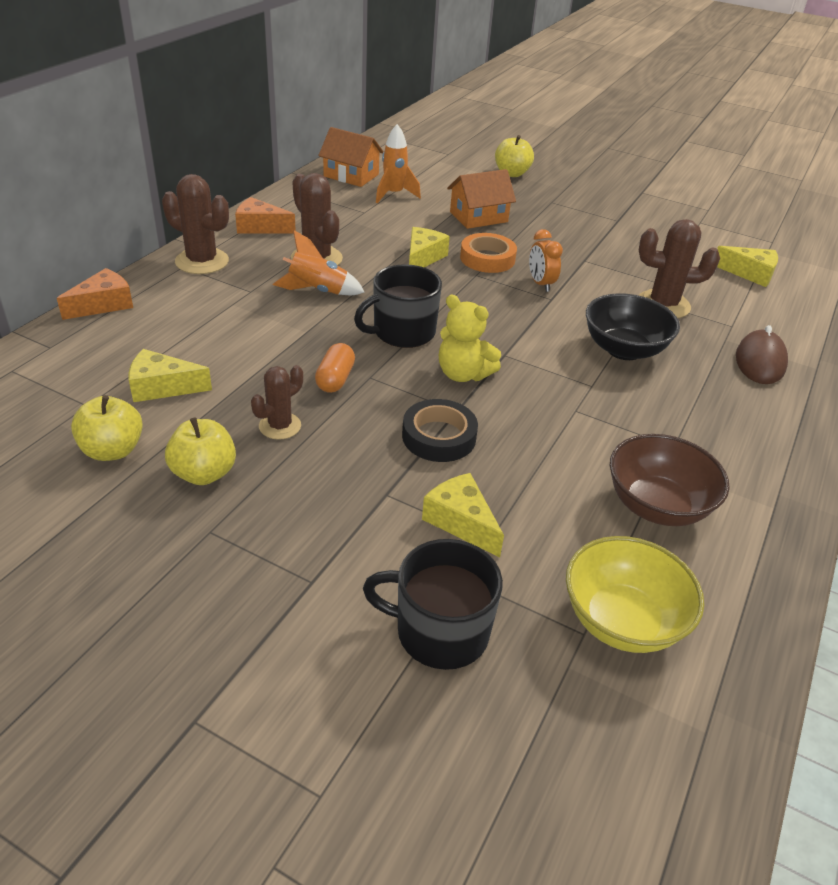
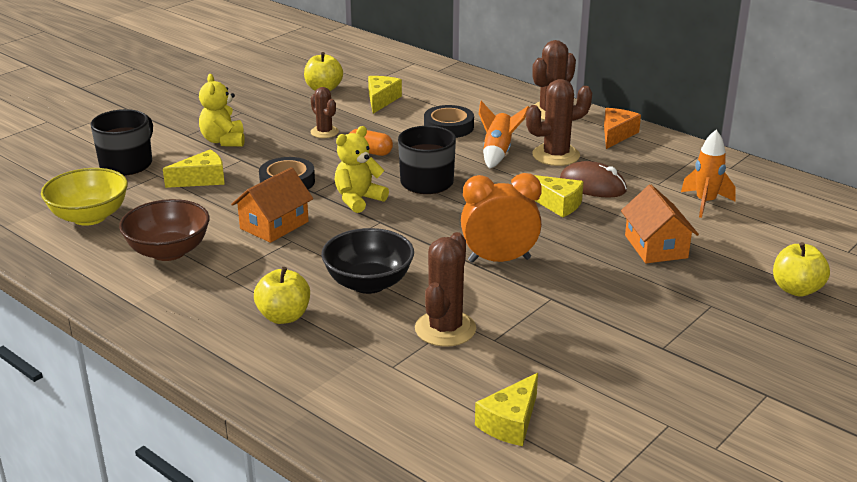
camera: 105 degrees right, 10 degrees down
orange cheese [57,268,133,320] -> none
yellow apple [165,417,236,485] -> yellow apple moved to [254,267,310,324]
orange house [318,127,384,187] -> orange house moved to [231,167,313,243]
orange tape [460,233,517,273] -> none
orange clock [529,229,563,292] -> orange clock [461,173,542,263], size x1.69
brown mouse [736,325,788,384] -> brown mouse moved to [560,161,627,198]
none -> yellow teddy bear [199,74,245,147]
none -> black tape [424,105,474,138]

